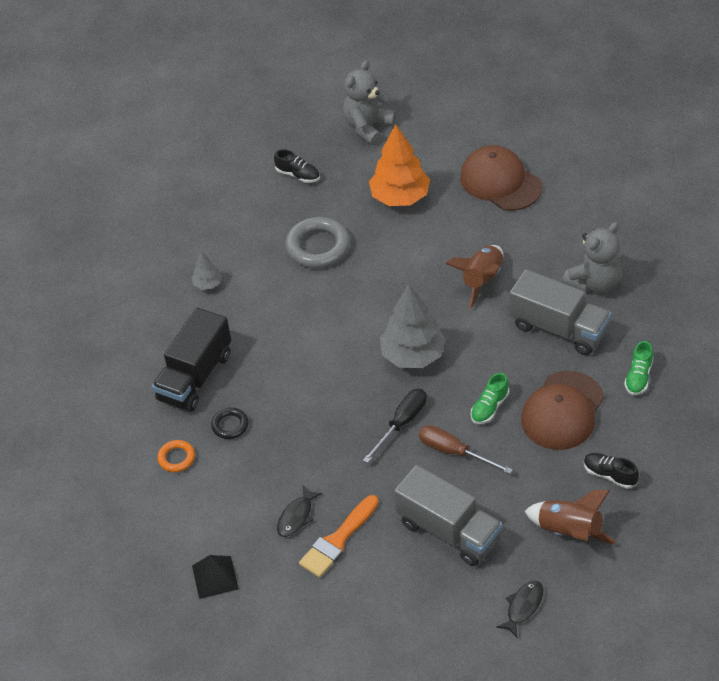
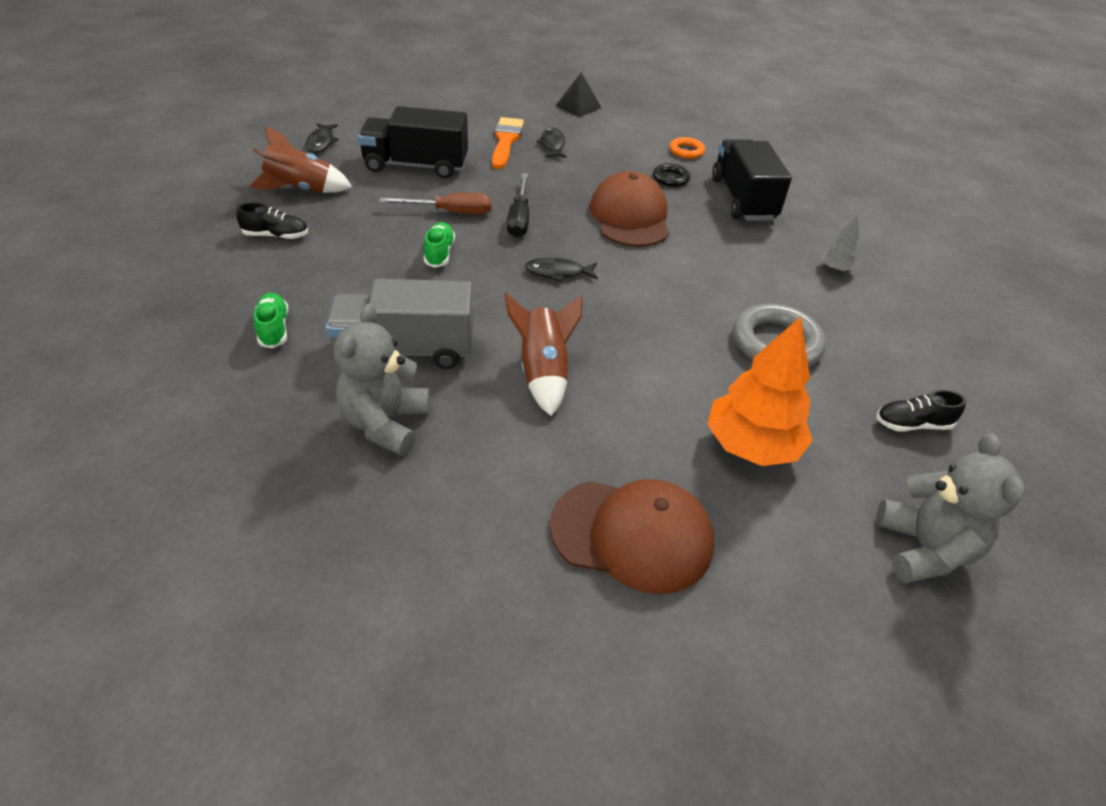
camera: 140 degrees right, 5 degrees down
grey tree [380,284,446,368] -> black fish [525,258,598,282]
grey truck [394,465,502,566] -> black truck [358,106,468,179]
brown cap [521,371,604,450] -> brown cap moved to [590,171,669,247]

